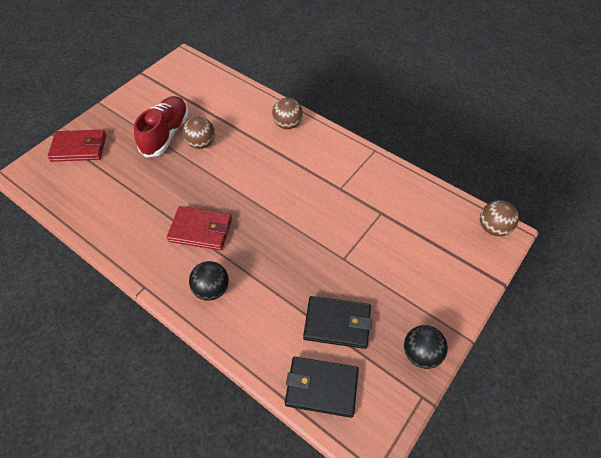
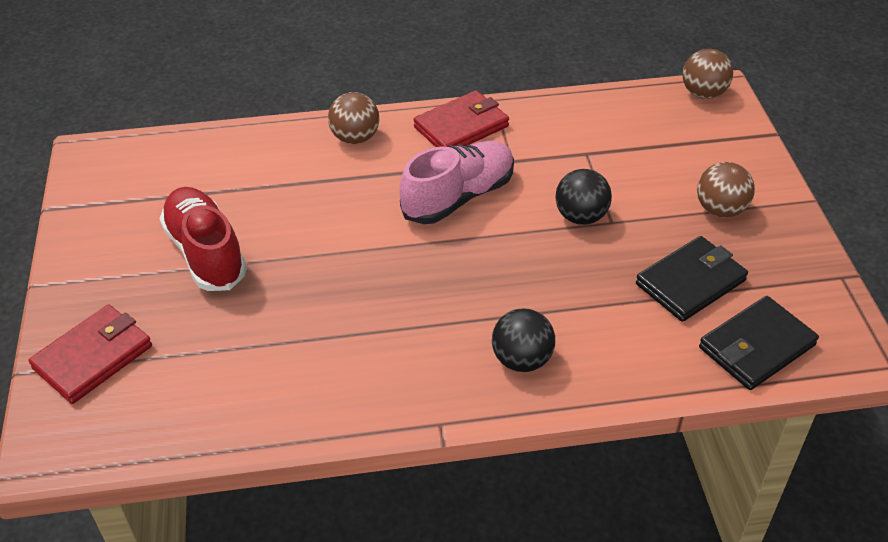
camera: 45 degrees left, 10 degrees down
red wallet [167,206,232,250] -> red wallet moved to [413,90,509,147]
brown ball [183,116,215,149] -> brown ball moved to [697,162,755,218]
black ball [404,325,448,369] -> black ball moved to [555,169,612,225]
none -> pink shoe [399,141,514,224]

